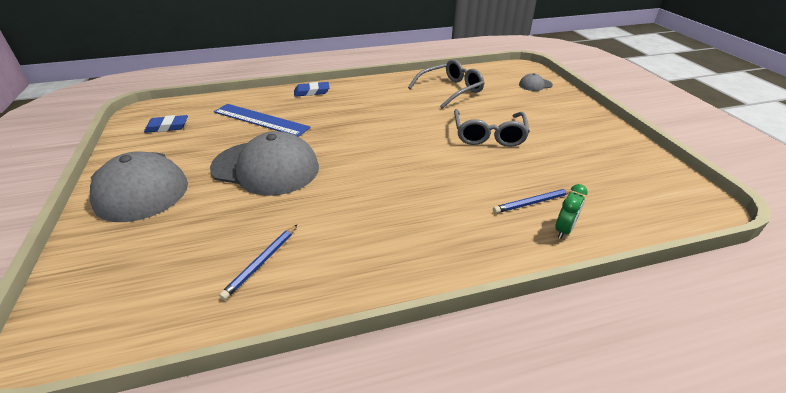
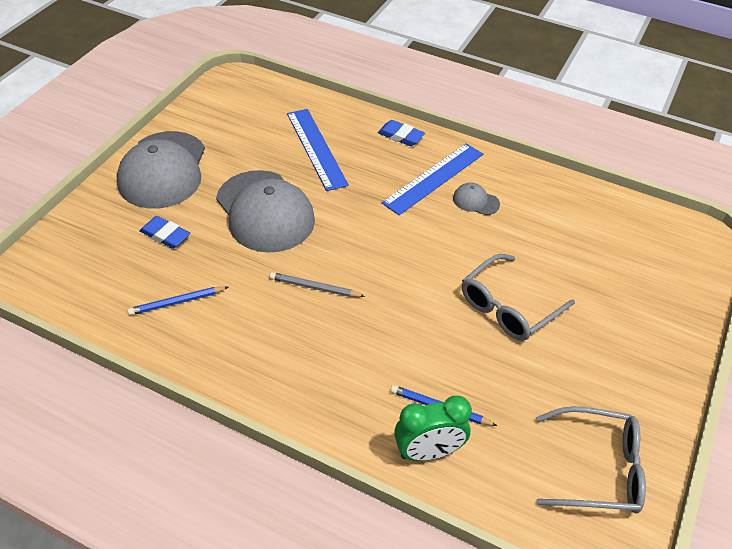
camera: 40 degrees right, 10 degrees up
blue eraser [144,115,188,133] -> blue eraser moved to [139,216,191,249]
grey glasses [408,59,484,109] -> grey glasses moved to [536,406,646,514]
grey cap [519,73,553,91] -> grey cap moved to [453,183,500,215]
green clock [555,184,588,239] -> green clock [394,396,472,461], size x1.57
none -> grey pencil [269,272,365,297]
none -> blue ruler [381,143,483,215]

